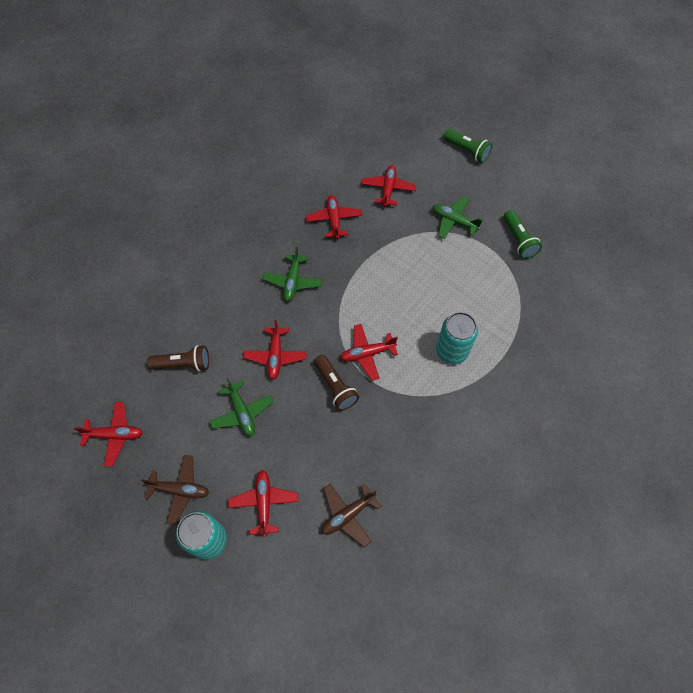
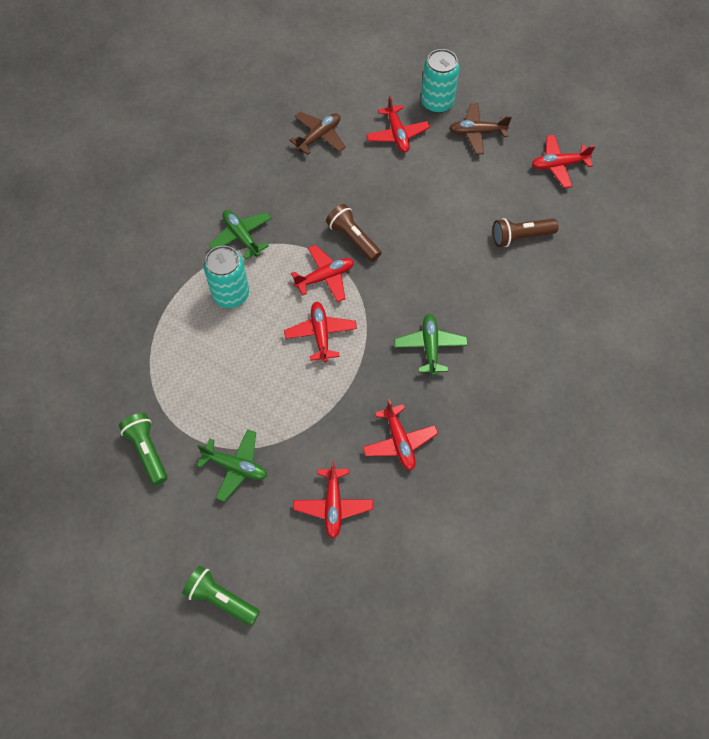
camera: 170 degrees right, 0 degrees up
green plane [209,378,273,436] -> green plane moved to [209,210,272,260]
red plane [243,320,307,380] -> red plane moved to [284,302,357,362]

